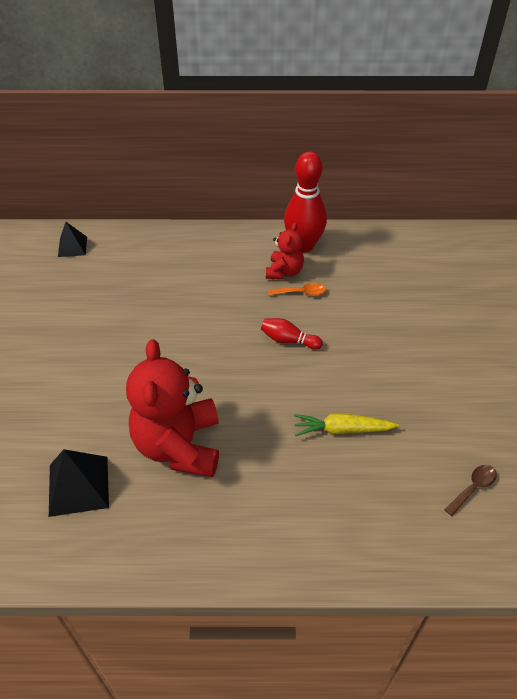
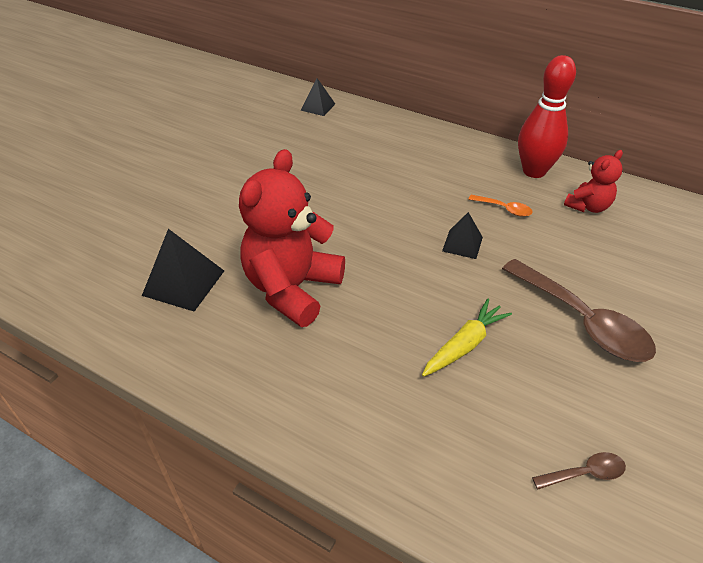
camera: 30 degrees right, 5 degrees down
red bowling pin [261,318,323,350] -> black pyramid [442,212,483,259]
red teddy bear [266,222,304,279] -> red teddy bear moved to [564,150,623,213]
yellow carrot [294,413,399,436] -> yellow carrot turned 105 degrees clockwise [422,299,512,377]
none -> brown spoon [502,259,656,362]

